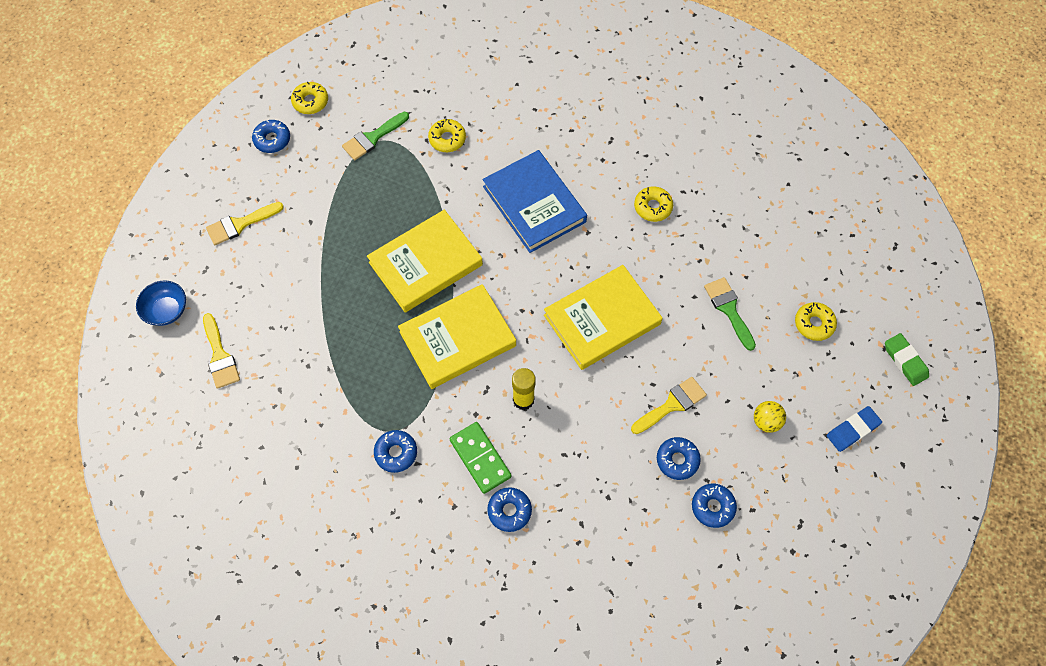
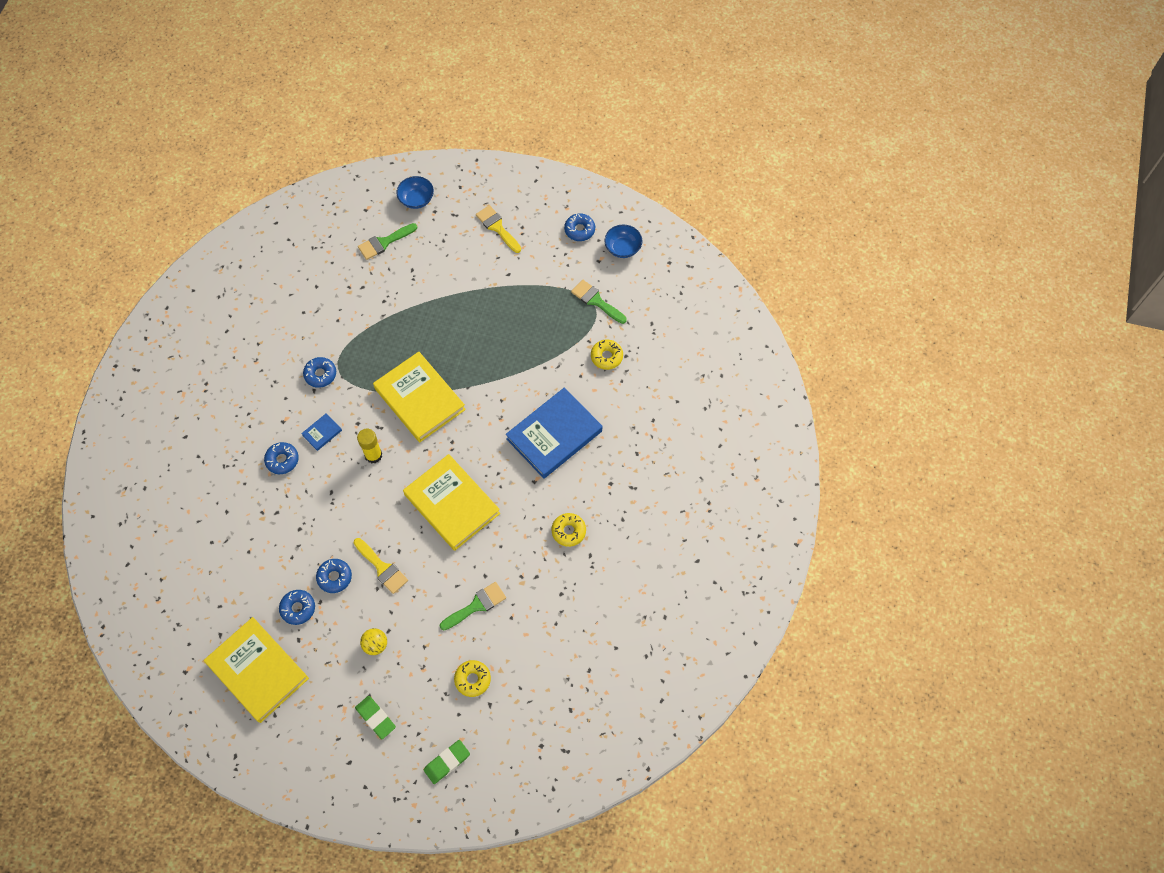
camera: 80 degrees right, 0 degrees up
yellow brush [203,313,240,389] -> green brush [358,223,417,260]
yellow donut [291,82,328,114] -> blue bowl [605,225,643,258]
yellow book [367,210,483,312] -> yellow book moved to [204,617,309,723]
green domino [449,422,512,494] -> blue book [301,414,342,451]
blue eraser [827,406,882,452] -> green eraser [355,696,396,739]

